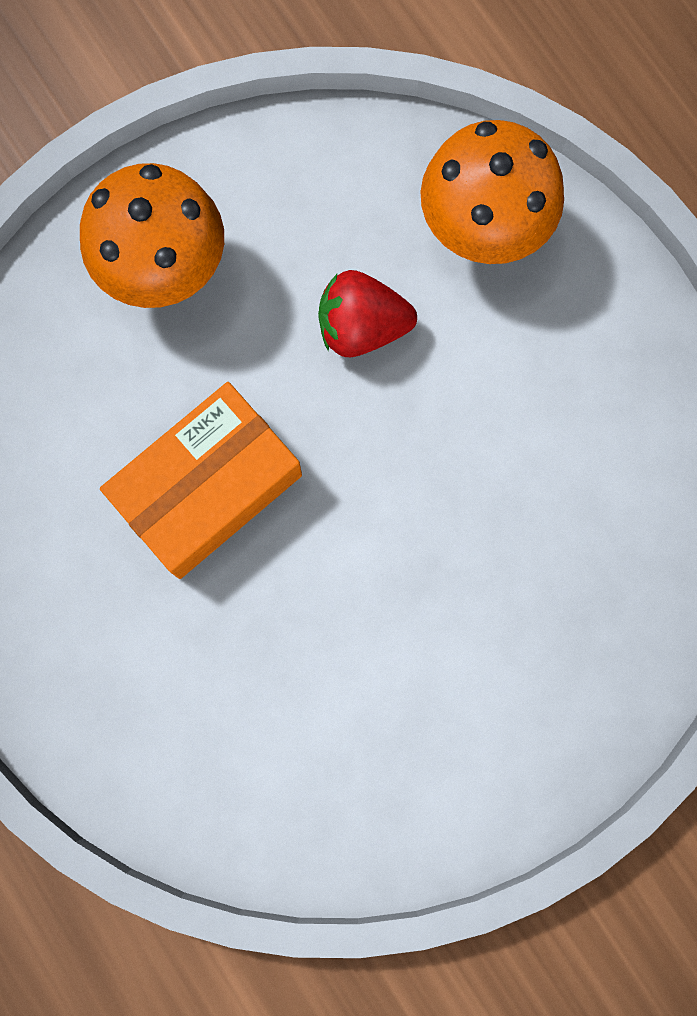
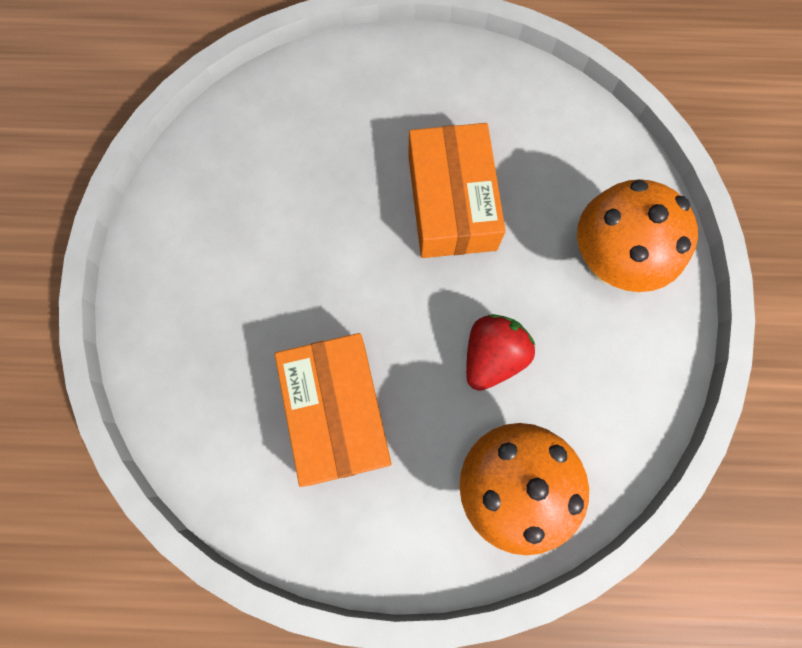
camera: 125 degrees right, 5 degrees down
none -> orange box [275,333,391,487]

